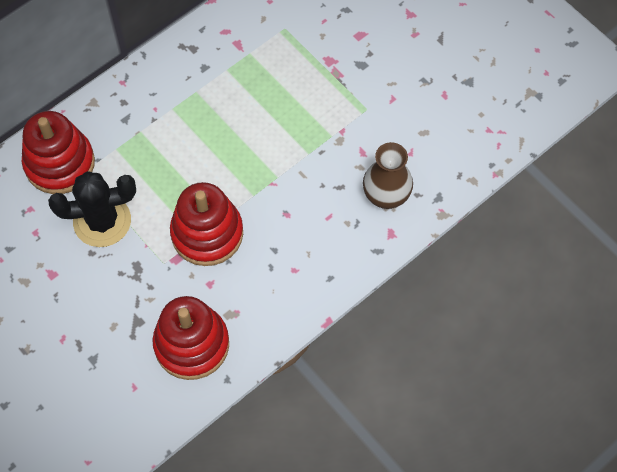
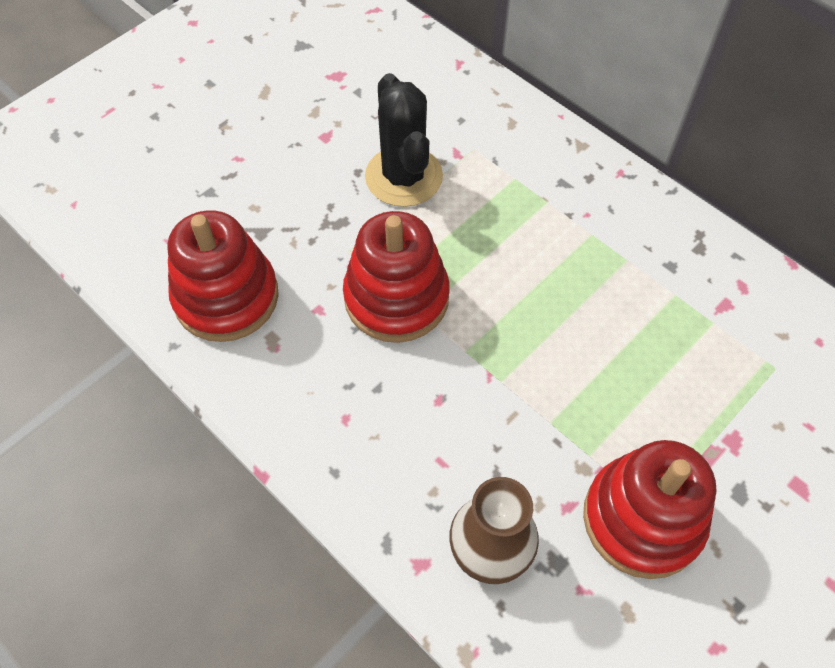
camera: 85 degrees right, 5 degrees down
red stacking toy [22,111,95,194] -> red stacking toy moved to [583,440,716,579]

